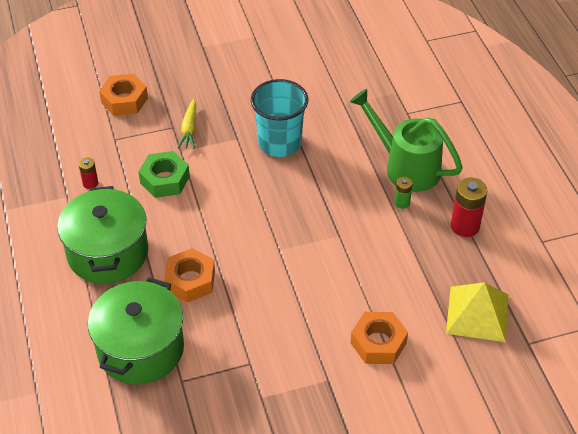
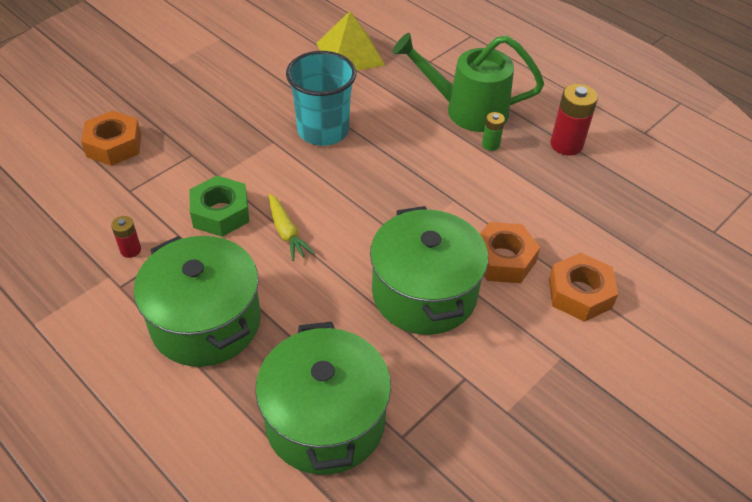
camera: 30 degrees left, 0 degrees up
orange nut [164,248,215,303] -> orange nut moved to [480,222,540,283]
yellow carrot [178,99,196,149] -> yellow carrot moved to [269,194,314,261]
yellow pyramid [446,282,508,342] -> yellow pyramid moved to [316,11,385,71]
none -> green pot [370,206,488,335]

